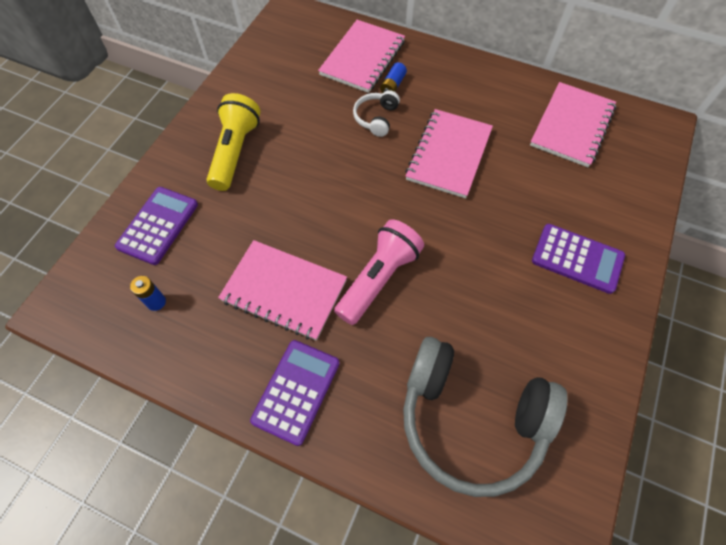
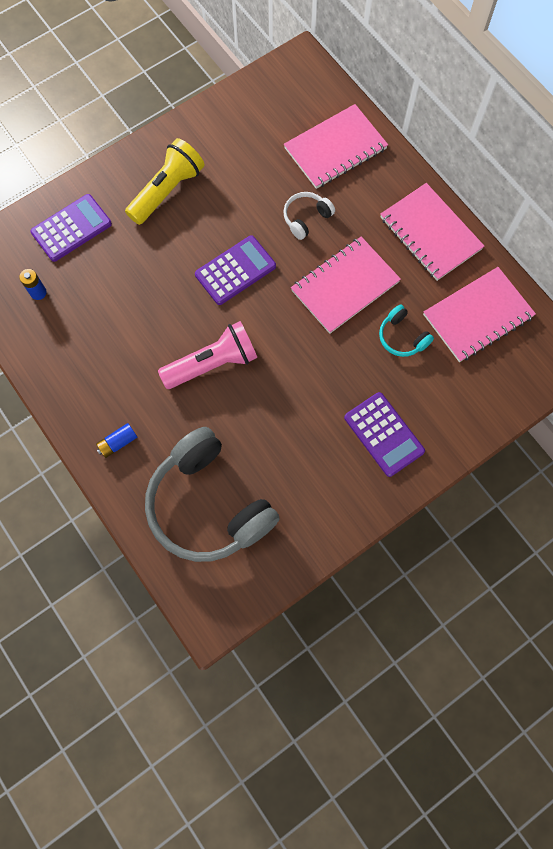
camera: 30 degrees right, 10 degrees up
pink notebook [218,240,347,341] -> pink notebook moved to [380,183,484,281]
purple calculator [250,340,340,446] -> purple calculator moved to [195,235,276,305]
blue battery [380,62,407,93] -> blue battery moved to [96,423,137,458]
none -> turquoise headphones [379,305,434,357]

